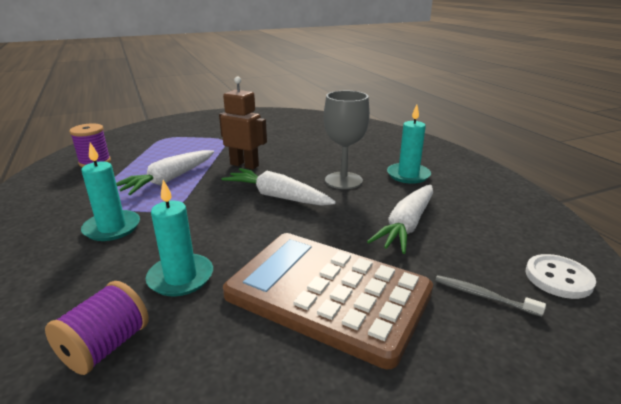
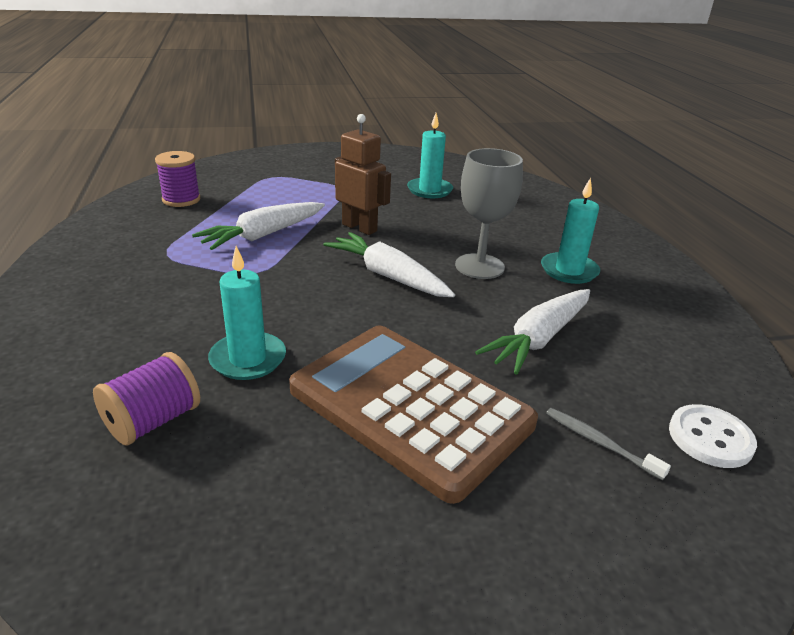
camera: 10 degrees right, 5 degrees up
turquoise candle [81,142,140,241] -> turquoise candle moved to [407,113,453,198]

